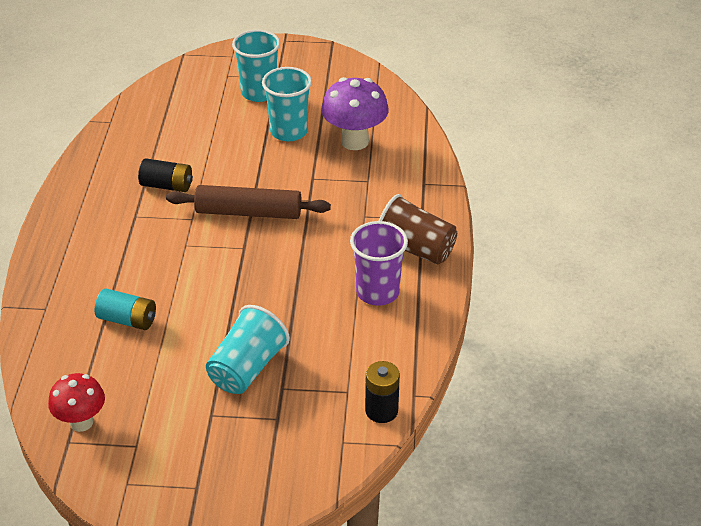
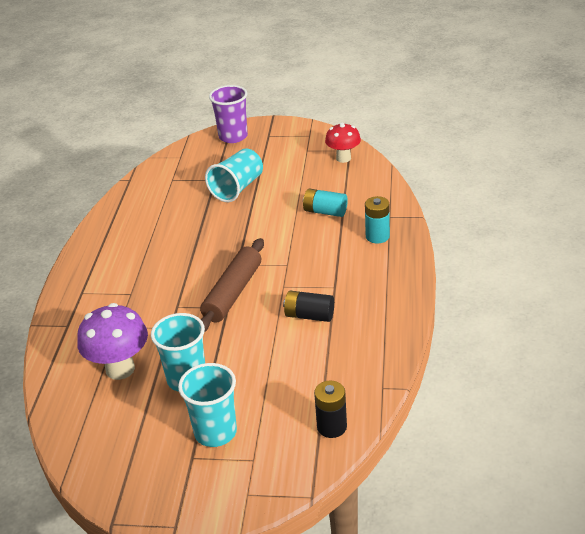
camera: 175 degrees left, 5 degrees down
brown rolling pin [166,185,331,219] -> brown rolling pin turned 75 degrees counterclockwise [200,238,264,332]
purple cup [350,221,408,306] -> purple cup moved to [209,85,248,143]
black battery [365,361,400,423] -> black battery moved to [314,381,347,438]
brown cup [379,194,457,265] -> none
none -> turquoise battery [365,196,390,244]

